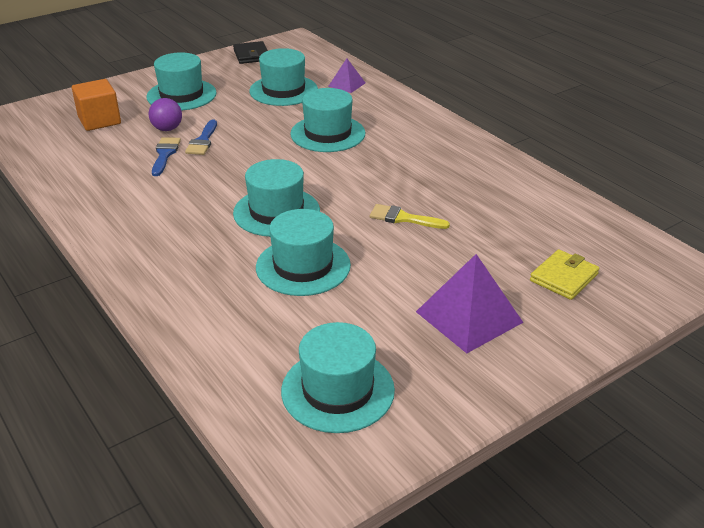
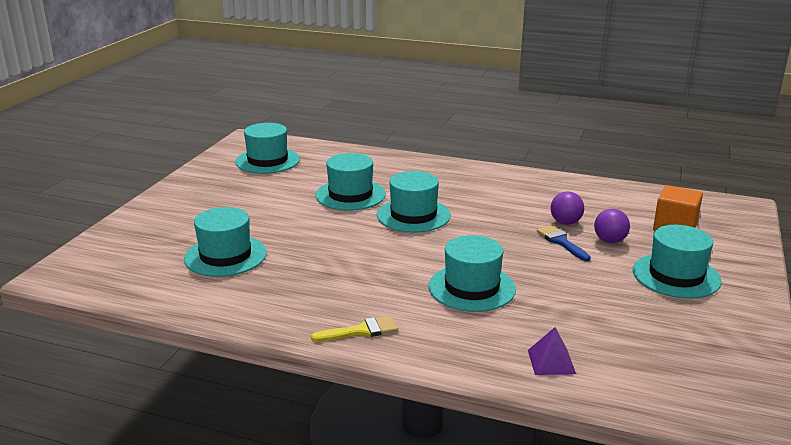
camera: 145 degrees right, 10 degrees down
blue brush [152,137,181,176] -> purple ball [551,192,584,225]
black wallet [233,41,268,64] -> none
turquoise hat [249,48,318,106] -> turquoise hat moved to [184,207,267,277]
yellow brush [370,204,450,229] -> yellow brush moved to [311,316,398,342]
purple pyramid [416,254,523,353] -> none
yellow wallet [530,249,599,300] -> none

